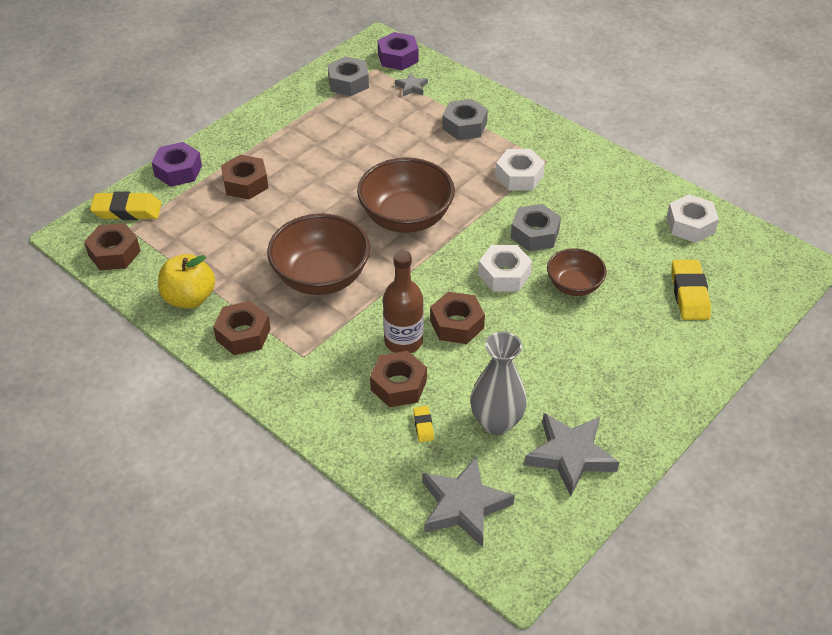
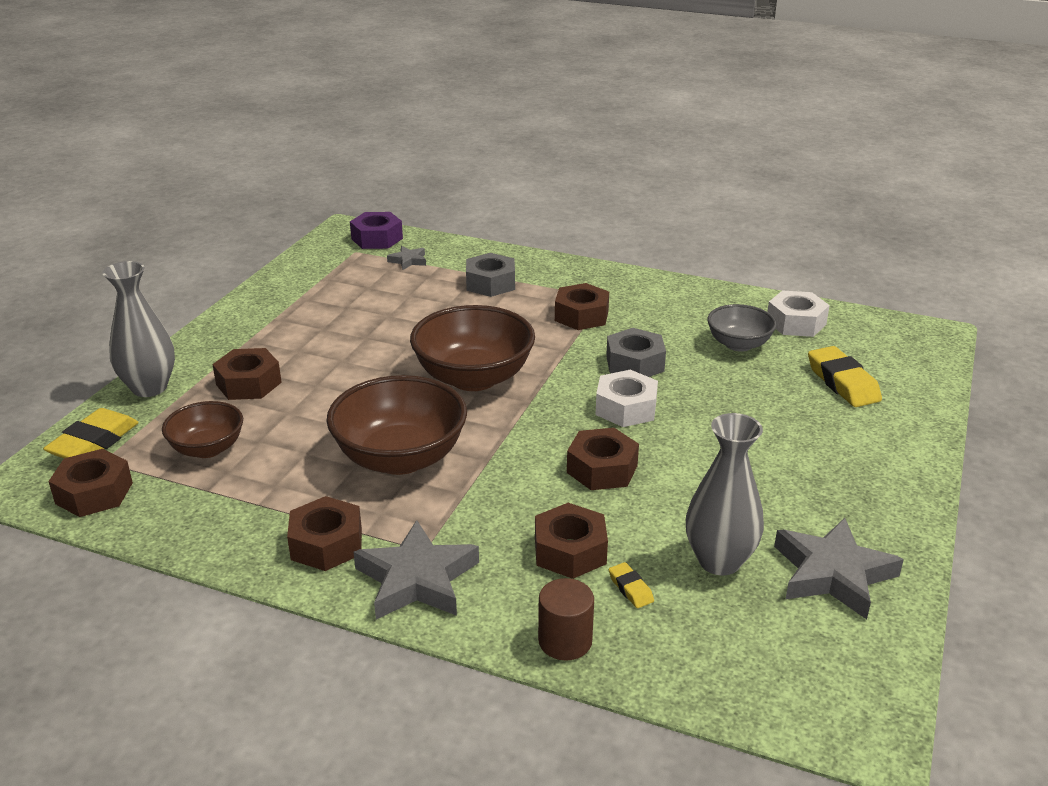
camera: 20 degrees left, 15 degrees down
yellow eraser [90,191,162,220] -> yellow eraser turned 45 degrees counterclockwise [43,408,139,458]
purple nut [151,142,202,187] -> grey vase [103,261,175,397]
yellow apple [158,254,215,309] -> none
grey nut [328,56,369,96] -> none
brown bottle [383,250,424,353] -> none
grey star [422,456,515,547] -> grey star moved to [354,520,479,619]
white nut [495,149,545,190] -> brown nut [555,283,609,330]
brown bowl [547,248,607,296] -> brown bowl moved to [162,401,243,458]
none -> brown cylinder [538,578,594,661]
none -> grey bowl [707,304,777,352]

